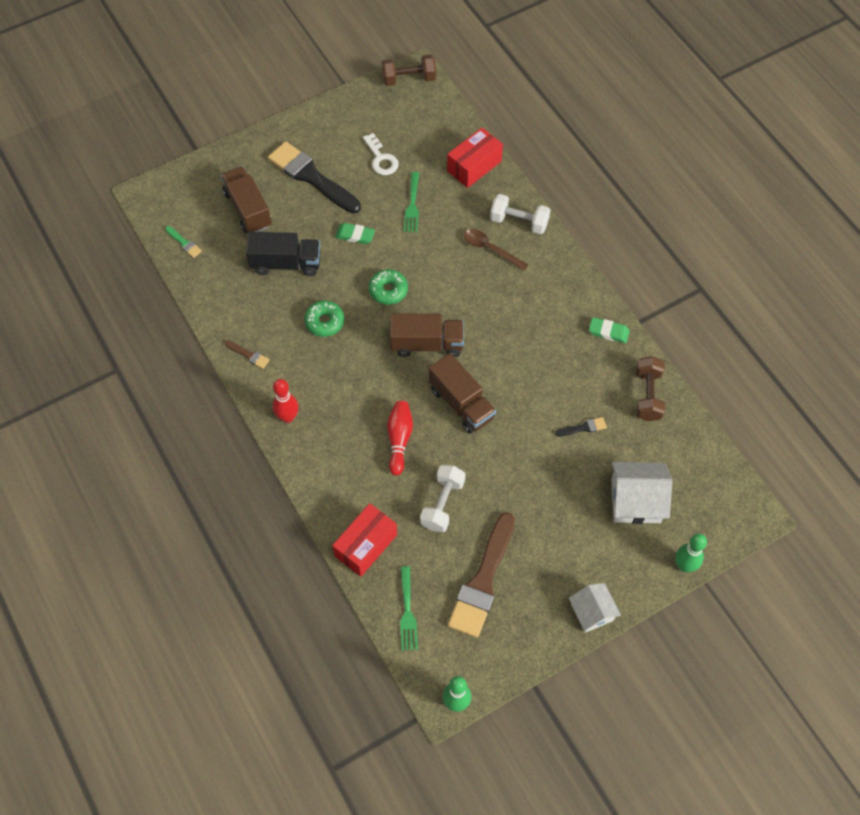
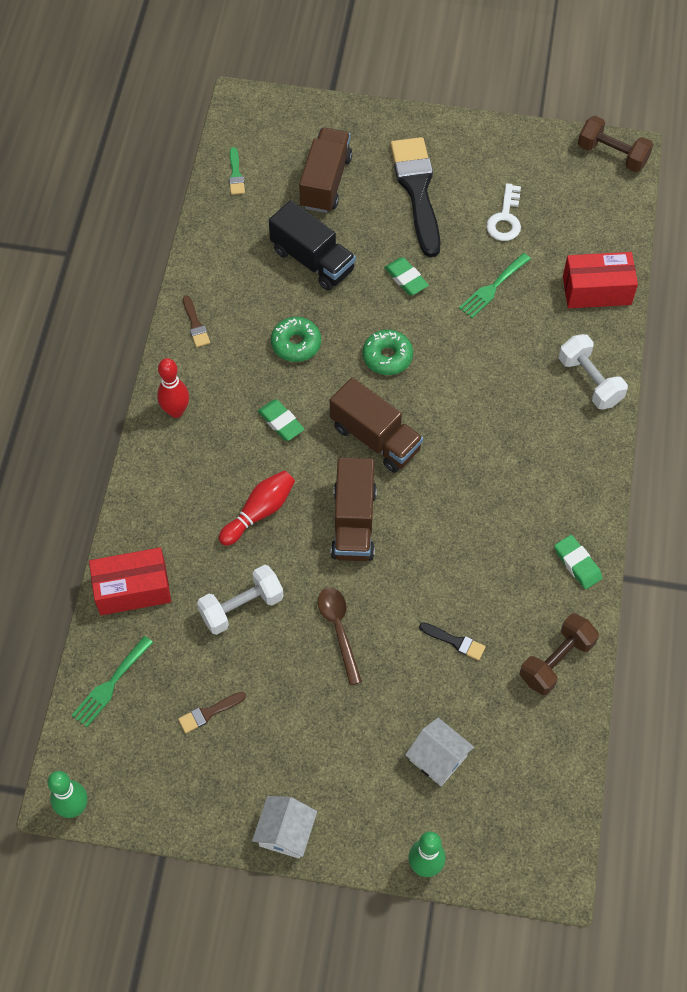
camera: 40 degrees right, 0 degrees up
brown brush [448,512,515,638] -> brown brush [178,692,246,733], size x0.41
brown spoon [464,229,528,271] -> brown spoon moved to [318,587,362,685]
white house [611,462,672,524] -> white house [405,718,474,786], size x0.65
none -> green eraser [258,399,304,441]

